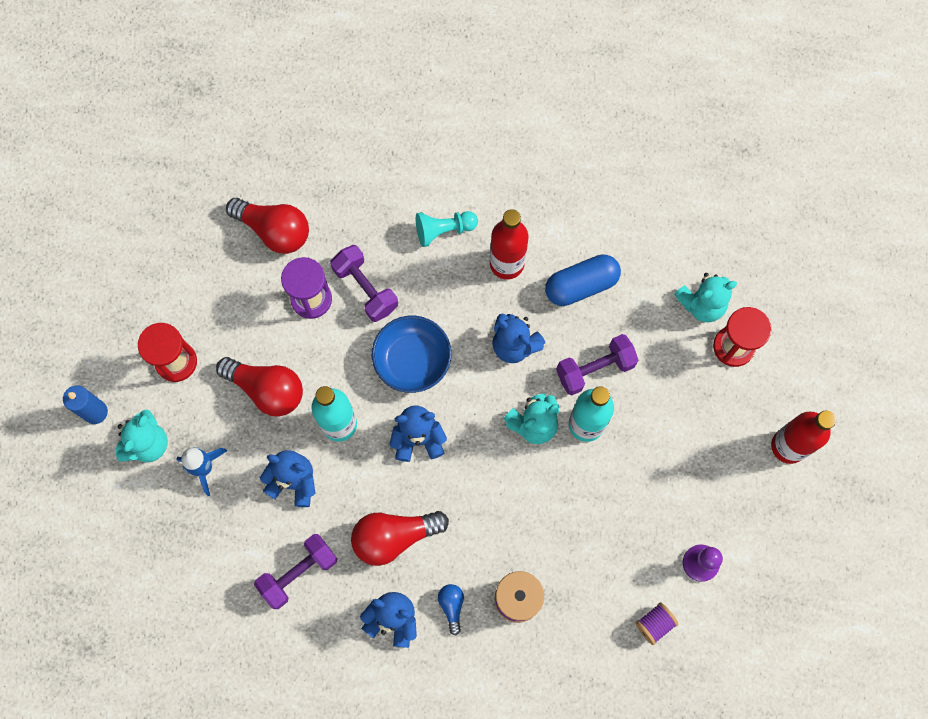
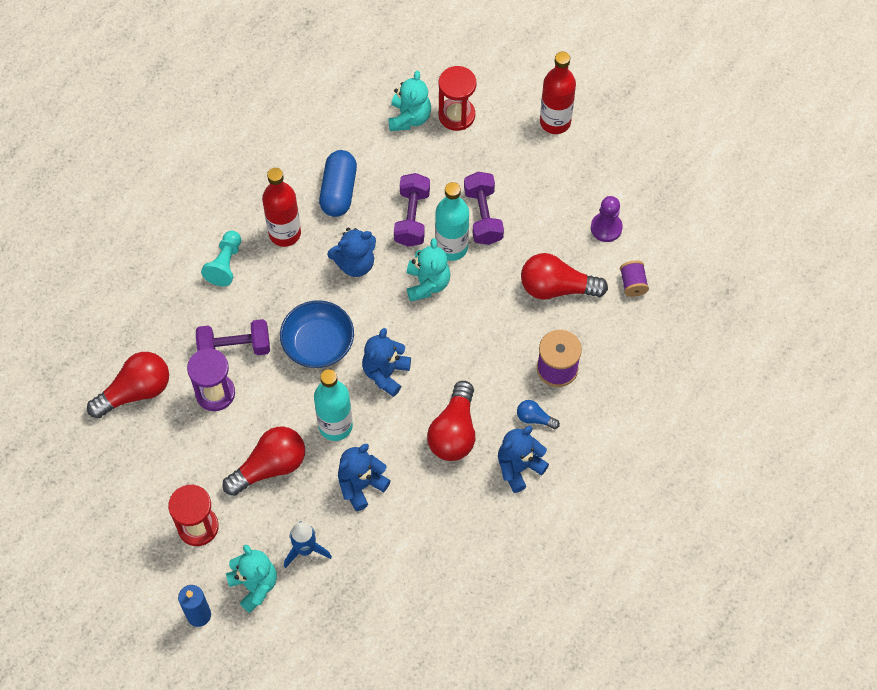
camera: 60 degrees left, 10 degrees down
purple dumbbell [254,534,337,609] -> purple dumbbell moved to [464,172,504,245]
none -> red light bulb [521,253,608,300]

